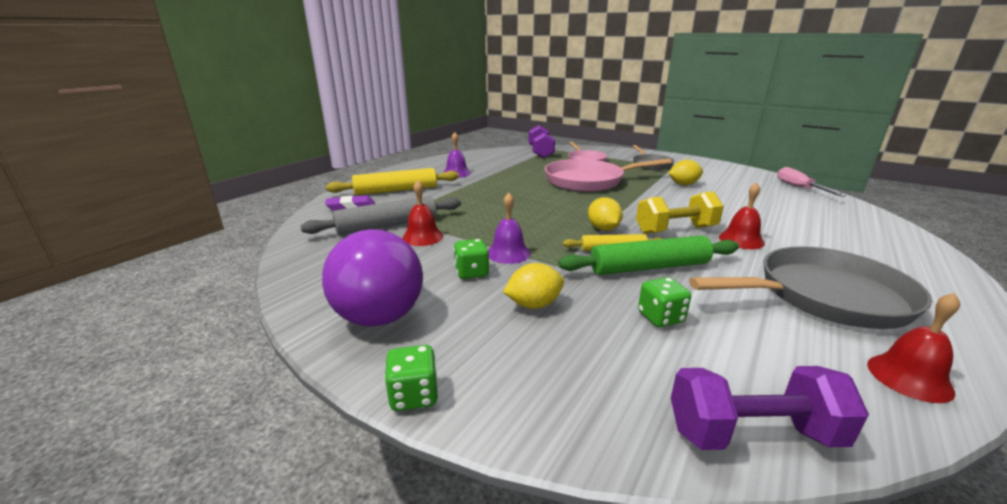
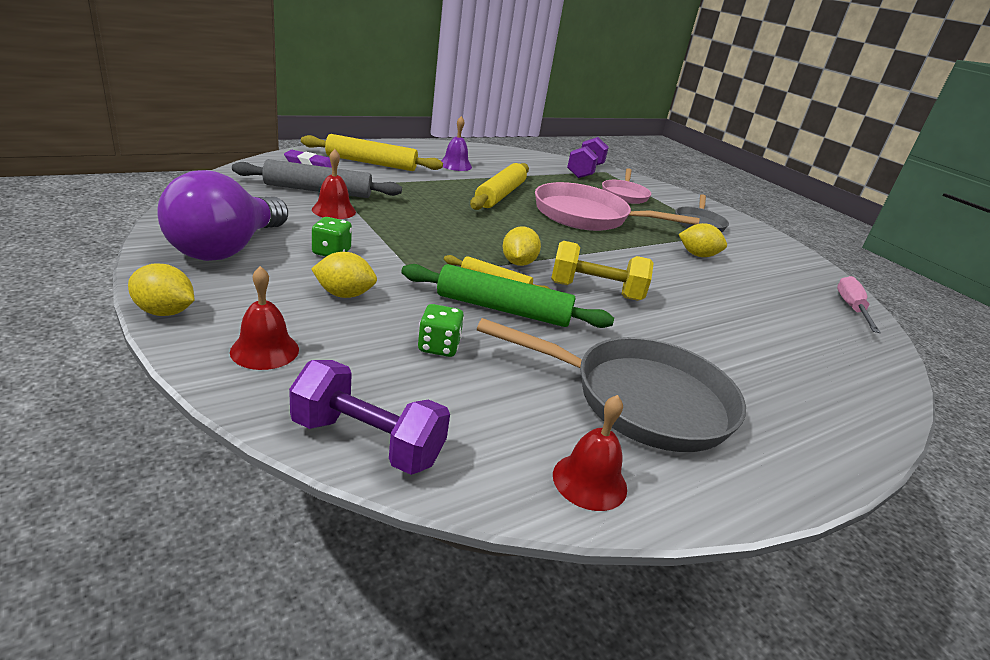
camera: 20 degrees right, 5 degrees up
green dice [385,345,438,411] -> yellow lemon [128,263,194,316]
purple bell [488,193,531,264] -> none
red bell [719,182,765,249] -> red bell moved to [230,266,299,370]
none -> yellow rolling pin [470,163,529,210]

